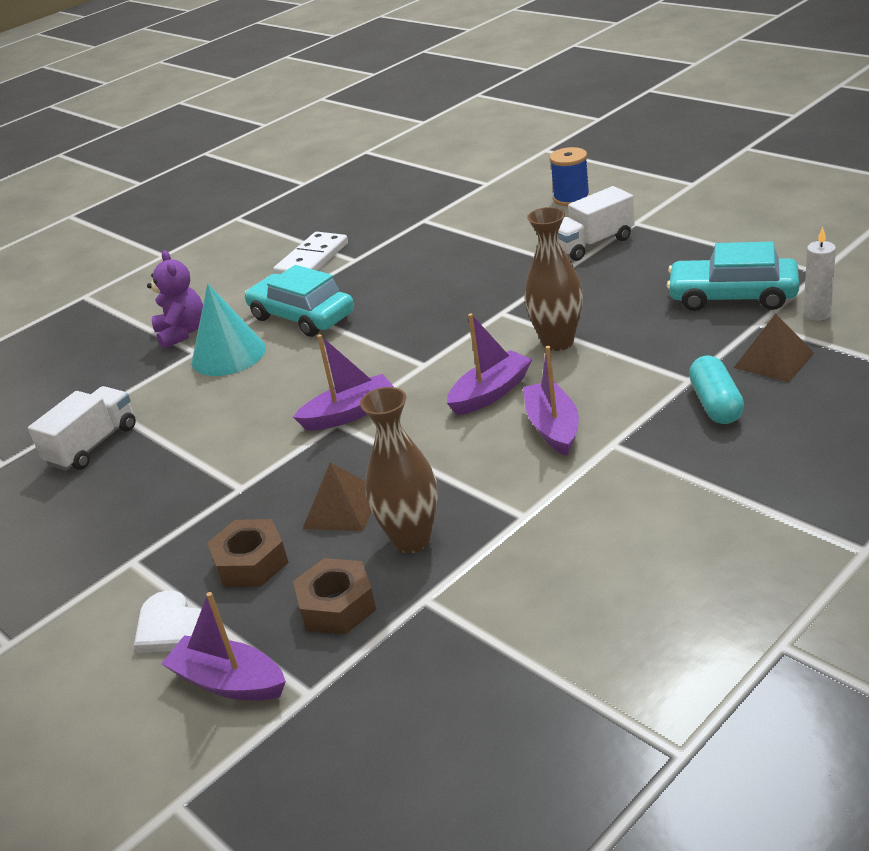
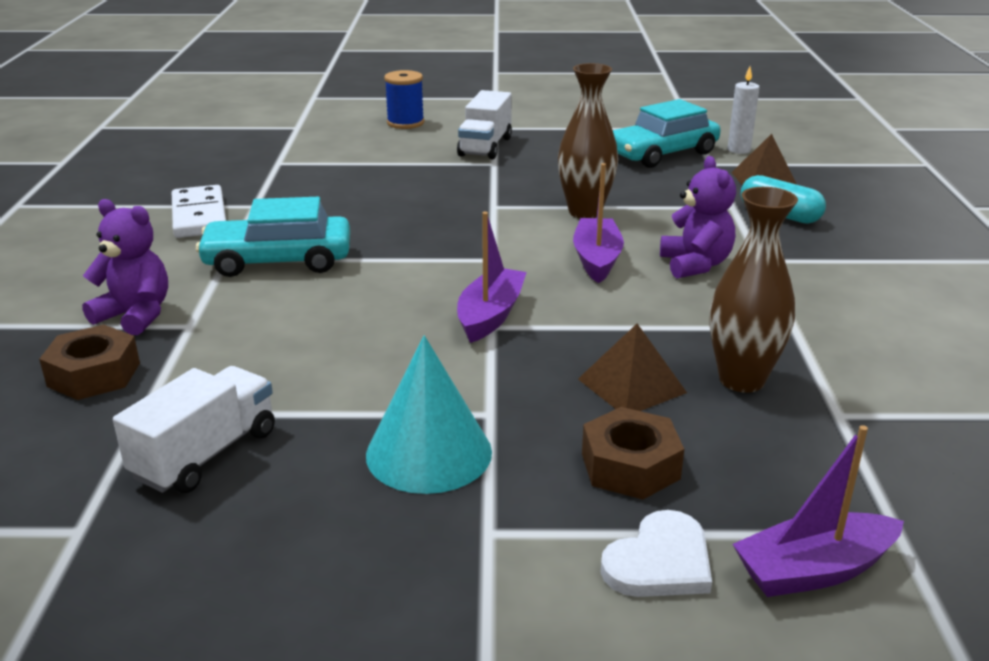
camera: 50 degrees left, 5 degrees down
white truck [28,386,136,471] -> white truck turned 45 degrees clockwise [113,366,275,493]
white heart [134,591,202,653] -> white heart turned 45 degrees counterclockwise [600,510,712,597]
turquoise cone [192,284,266,376] -> turquoise cone moved to [366,336,492,494]
brown nut [293,558,376,635] -> brown nut moved to [39,325,140,400]
purple boat [523,346,579,456] -> purple teddy bear [660,156,736,278]

